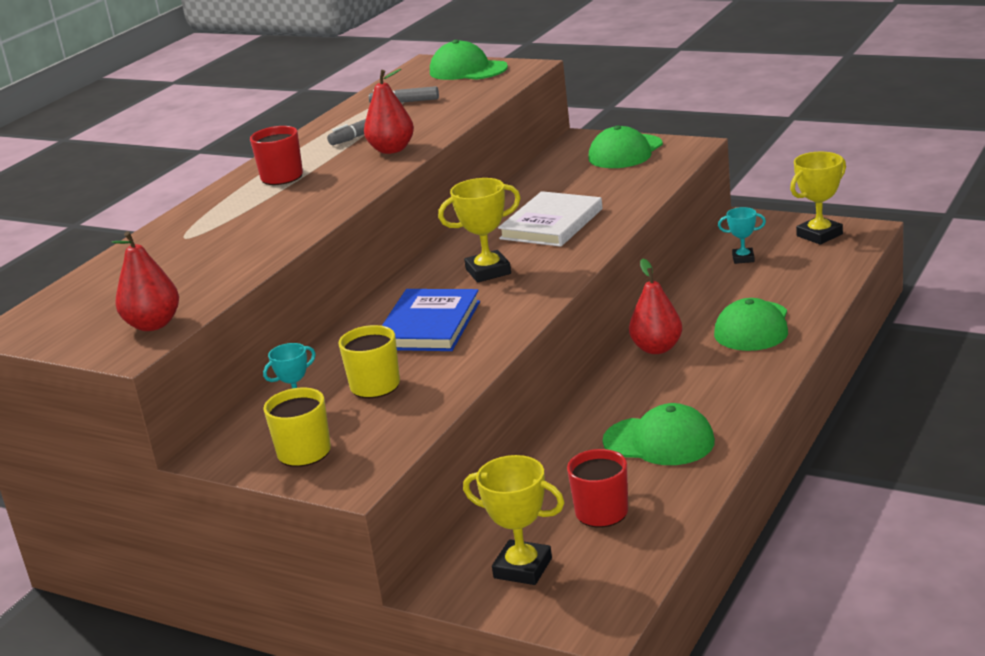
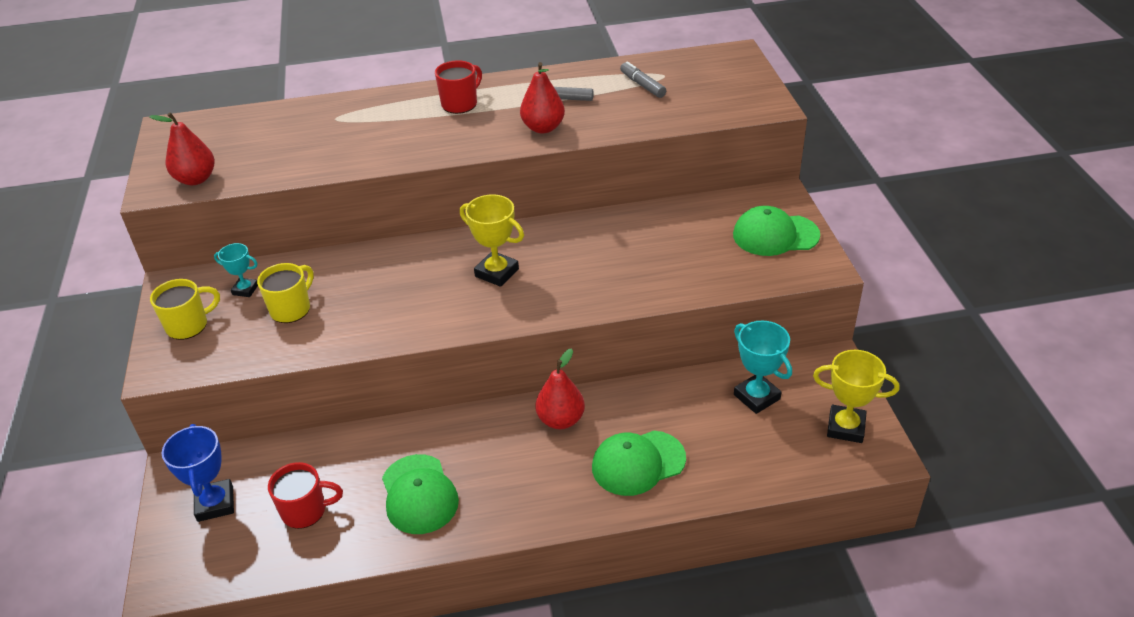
camera: 50 degrees right, 15 degrees up
blue book [382,289,480,351] -> none
green cap [430,40,508,80] -> none
yellow trophy [463,455,565,585] -> blue trophy [162,424,234,522]
white book [498,191,603,247] -> none
turquoise trophy [718,207,766,264] -> turquoise trophy [734,321,792,414], size x1.64

